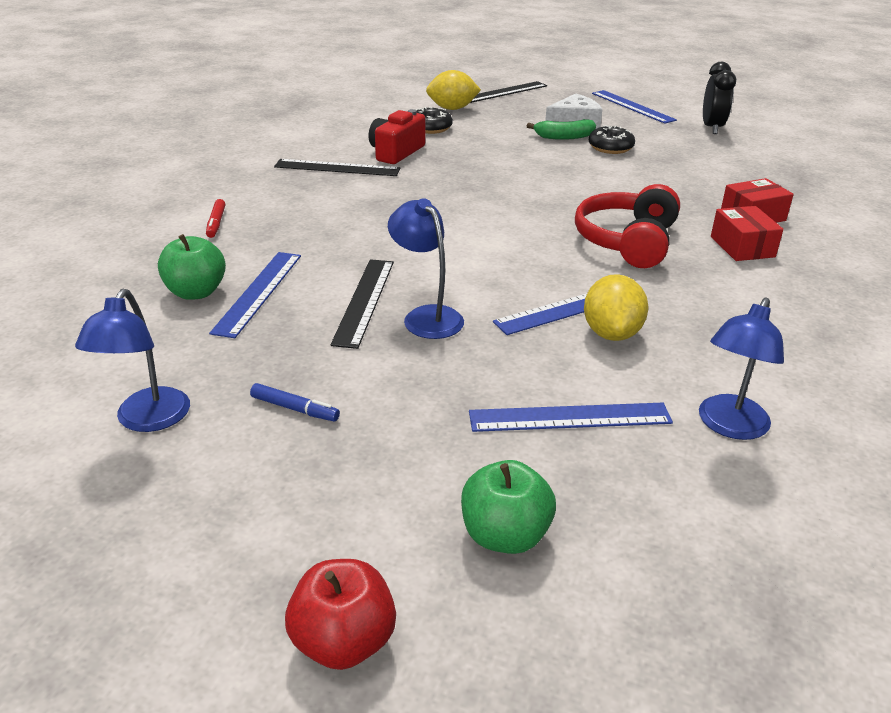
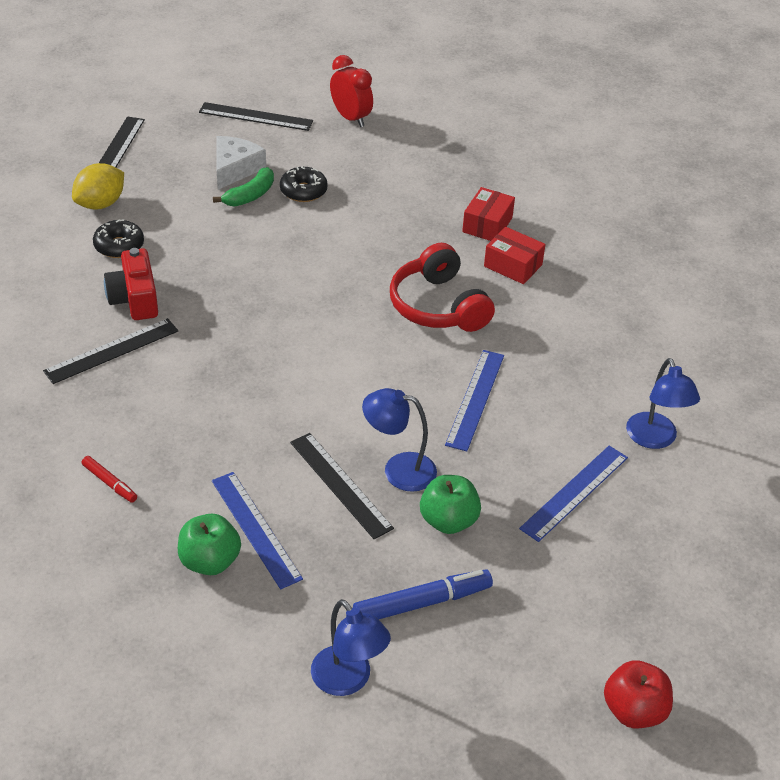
camera: 45 degrees left, 10 degrees up
blue marker [250,383,340,422] -> blue marker [353,569,493,619], size x1.80
green apple [461,460,556,554] -> green apple moved to [420,475,481,534]
yellow lemon [584,274,648,341] -> none
blue ruler [592,90,677,124] -> black ruler [199,102,313,131]
black clock [703,62,736,134] -> red clock [330,55,373,127]

